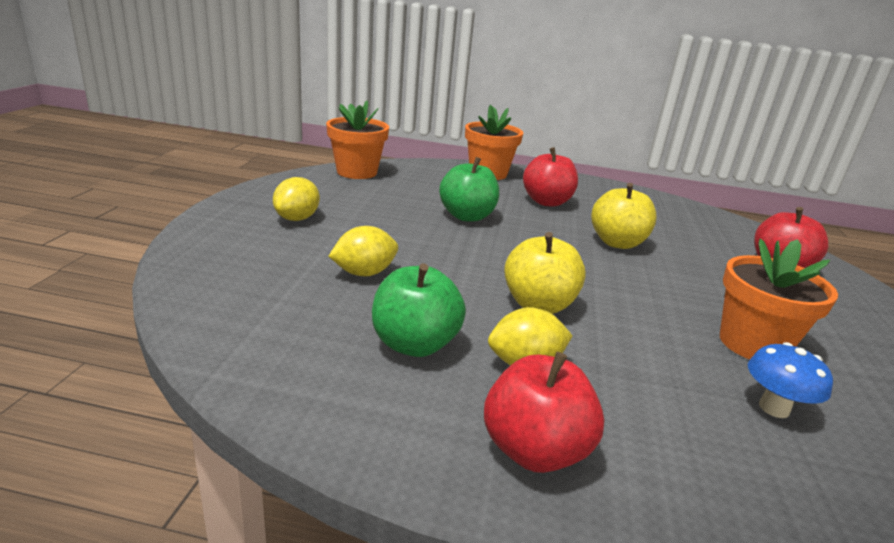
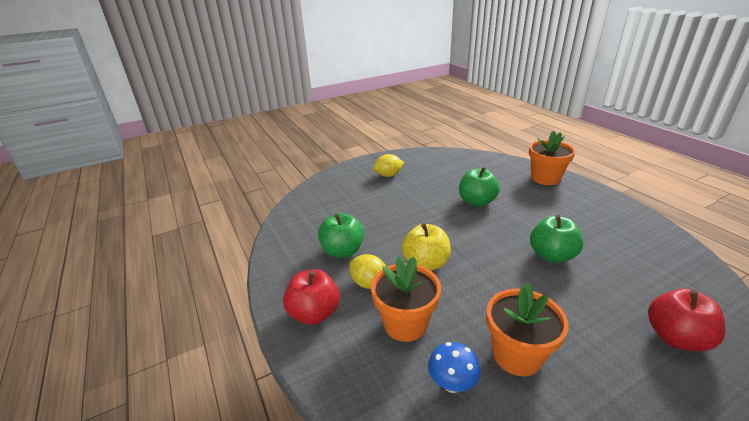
camera: 55 degrees right, 5 degrees up
orange flower pot [326,100,389,179] -> orange flower pot moved to [371,256,441,342]
yellow lemon [329,226,398,276] -> none
red apple [523,147,578,206] -> none
yellow apple [591,183,657,249] -> green apple [530,215,583,263]

